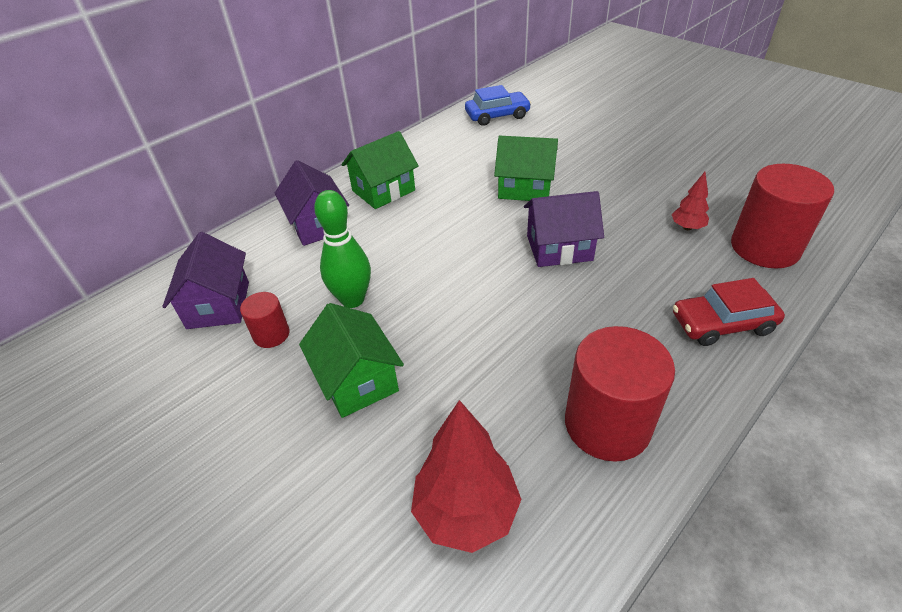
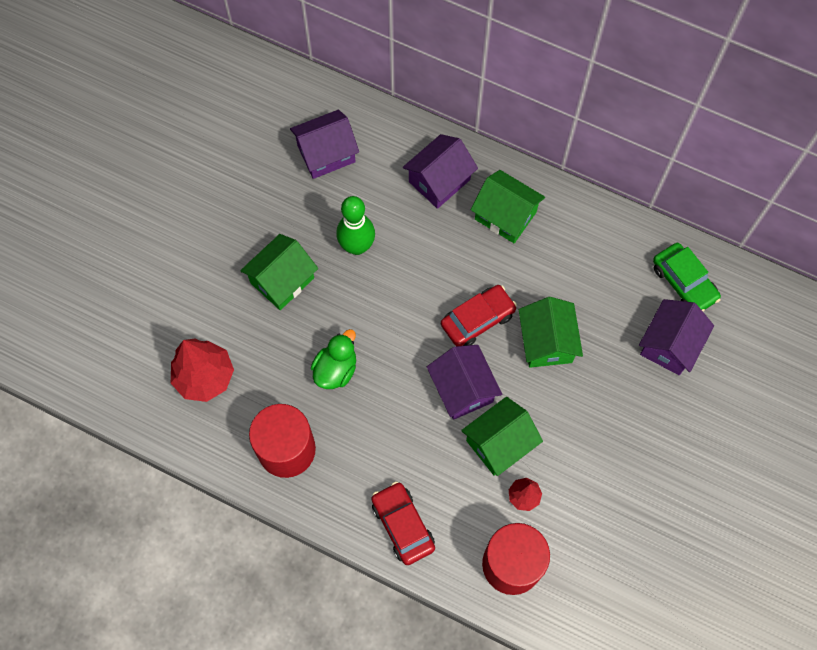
camera: 70 degrees right, 25 degrees up
red cylinder [240,292,290,348] -> none
blue car [465,85,531,126] -> green car [653,243,721,312]
none -> green duck [311,329,356,389]
none -> red car [441,285,517,346]
none -> green house [461,397,543,476]
none -> purple house [639,299,714,375]

